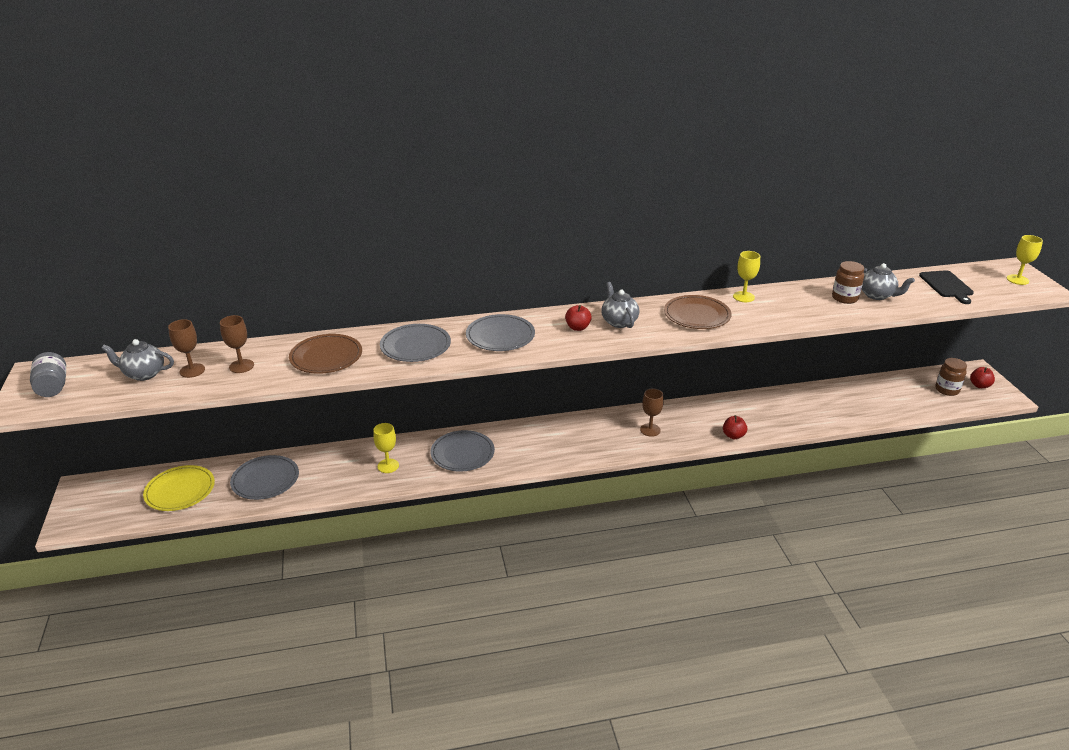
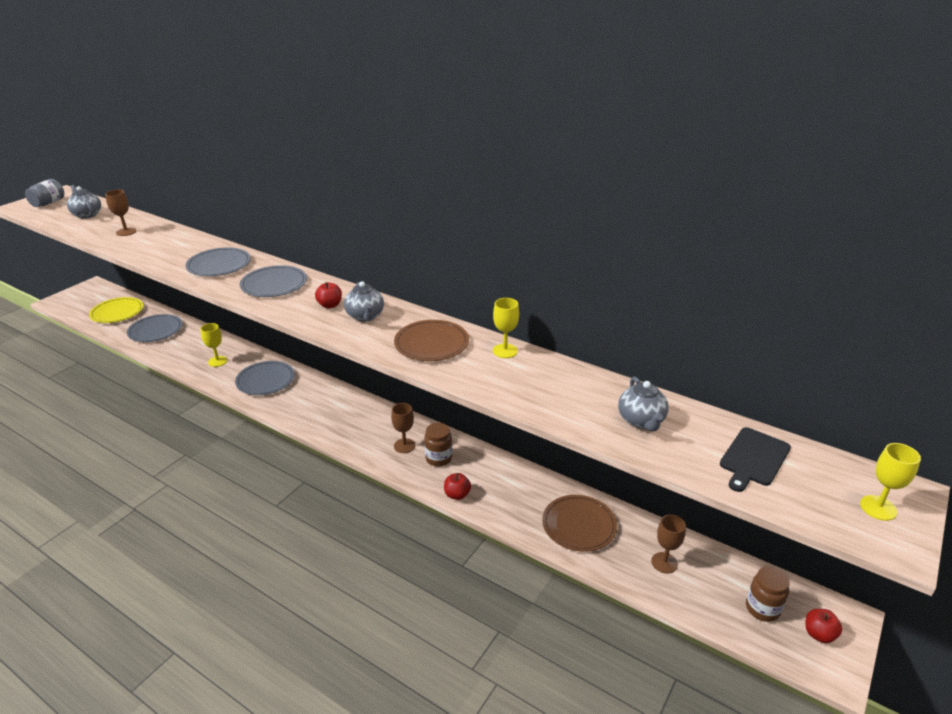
camera: 45 degrees right, 0 degrees up
brown goblet [168,319,205,378] -> brown goblet moved to [651,515,686,574]
brown plate [289,334,362,374] -> brown plate moved to [542,495,617,552]
grey teapot [601,282,639,328] -> grey teapot turned 135 degrees clockwise [344,281,384,322]
brown jar [832,261,864,304] -> brown jar moved to [424,423,452,467]

